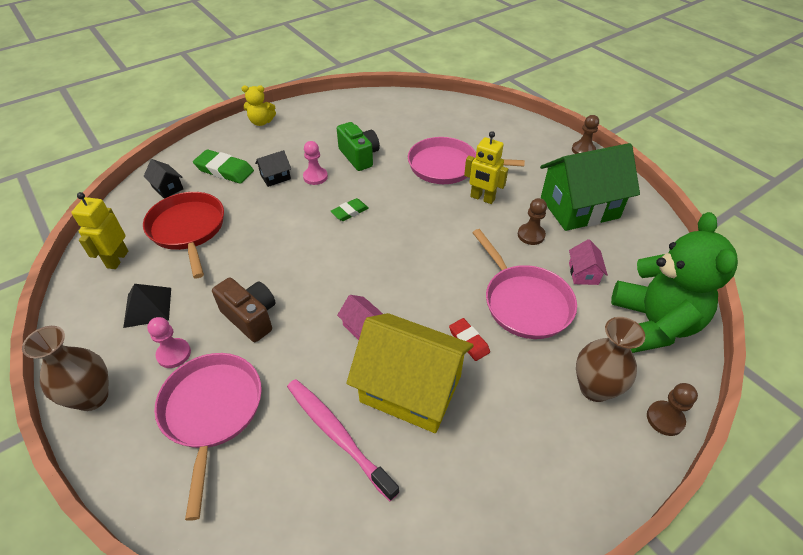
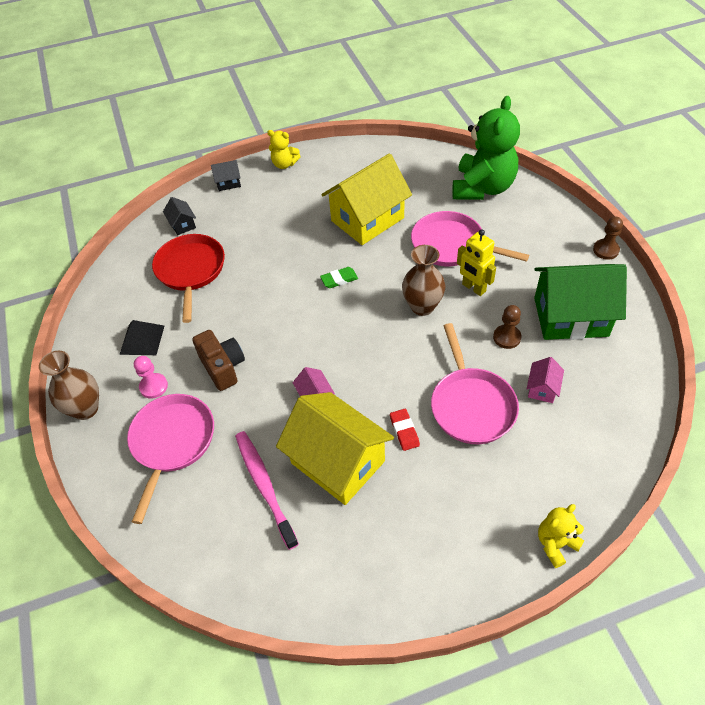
camera: 20 degrees right, 5 degrees up
yellow robot [71,192,128,269] -> none
green eraser [193,149,254,184] -> none
black house [255,150,291,187] -> black house moved to [211,160,241,191]
pink pawn [303,141,328,185] -> none
green camera [337,122,380,171] -> yellow house [322,153,412,245]
brown vase [576,317,645,402] -> brown vase moved to [402,245,445,316]
green teddy bear [611,212,738,353] -> green teddy bear moved to [452,96,520,200]
brown pawn [647,383,698,436] -> yellow teddy bear [538,504,584,568]

